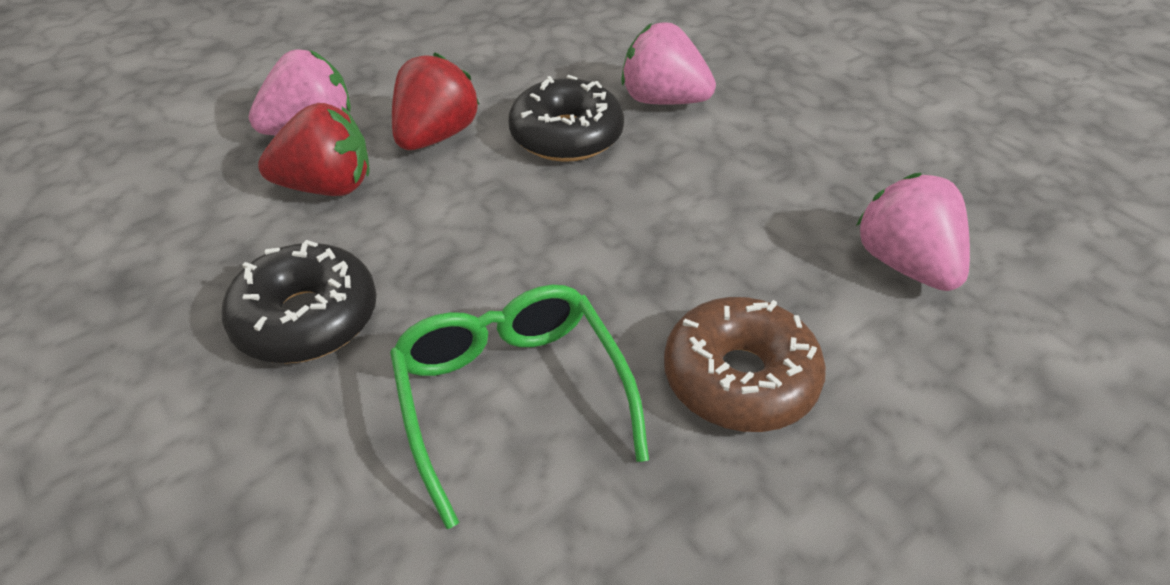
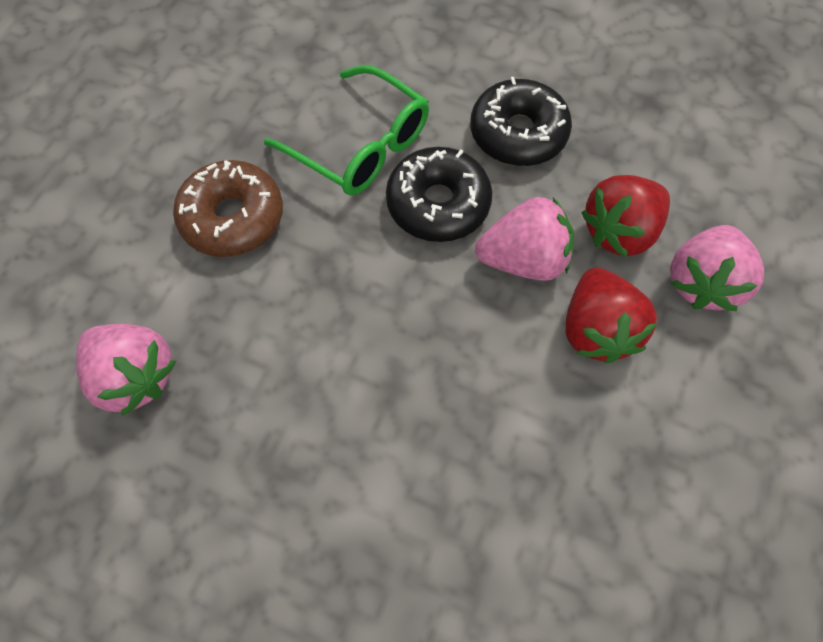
camera: 150 degrees right, 20 degrees up
black donut [508,75,624,162] -> black donut moved to [386,147,492,242]
pink strawberry [621,22,716,105] -> pink strawberry moved to [475,197,574,281]

